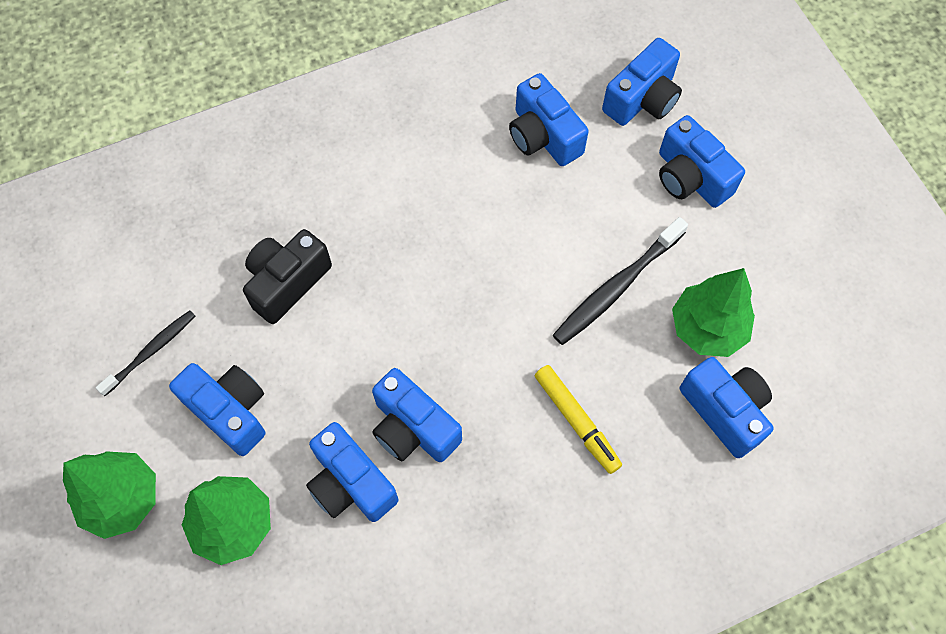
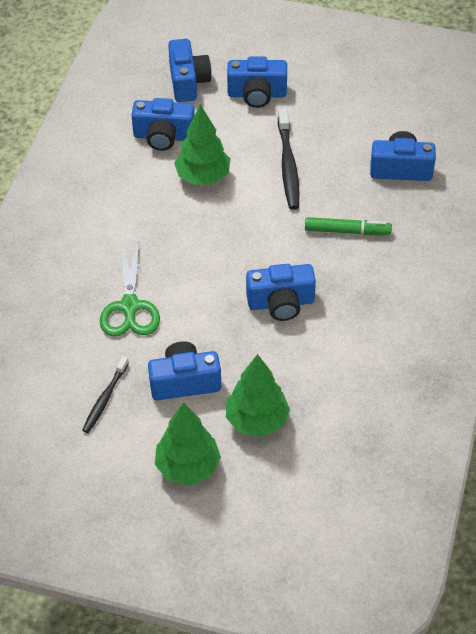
camera: 50 degrees left, 15 degrees down
black toothbrush [96,310,195,396] -> black toothbrush turned 150 degrees counterclockwise [82,356,129,433]
black camera [243,229,332,324] -> green scissors [100,241,160,337]
blue camera [306,422,398,522] -> none
yellow marker [535,365,622,474] -> green marker [305,217,392,235]
green tree [672,268,755,357] -> green tree moved to [174,105,230,185]

